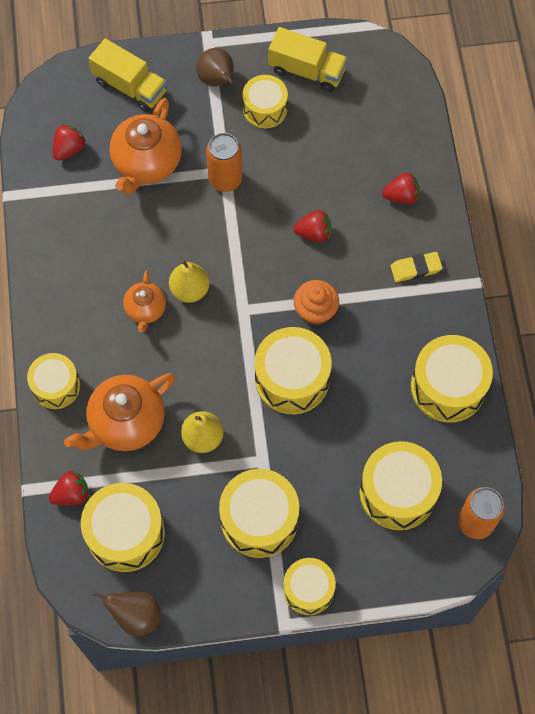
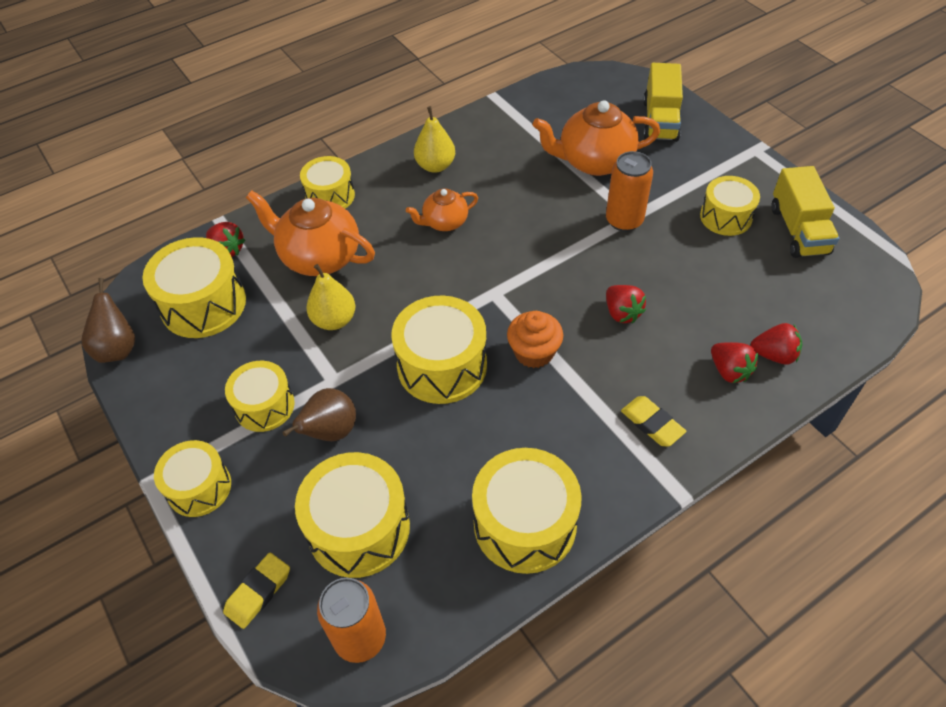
camera: 65 degrees right, 15 degrees down
red strawberry [53,124,86,161] -> red strawberry moved to [750,323,802,365]
yellow pear [169,260,210,303] -> yellow pear moved to [414,106,455,173]
brown pear [196,48,234,87] -> brown pear moved to [282,388,356,441]
yellow drum [219,469,299,558] -> yellow drum [225,361,295,432], size x0.64
none -> yellow eraser [223,553,290,629]

